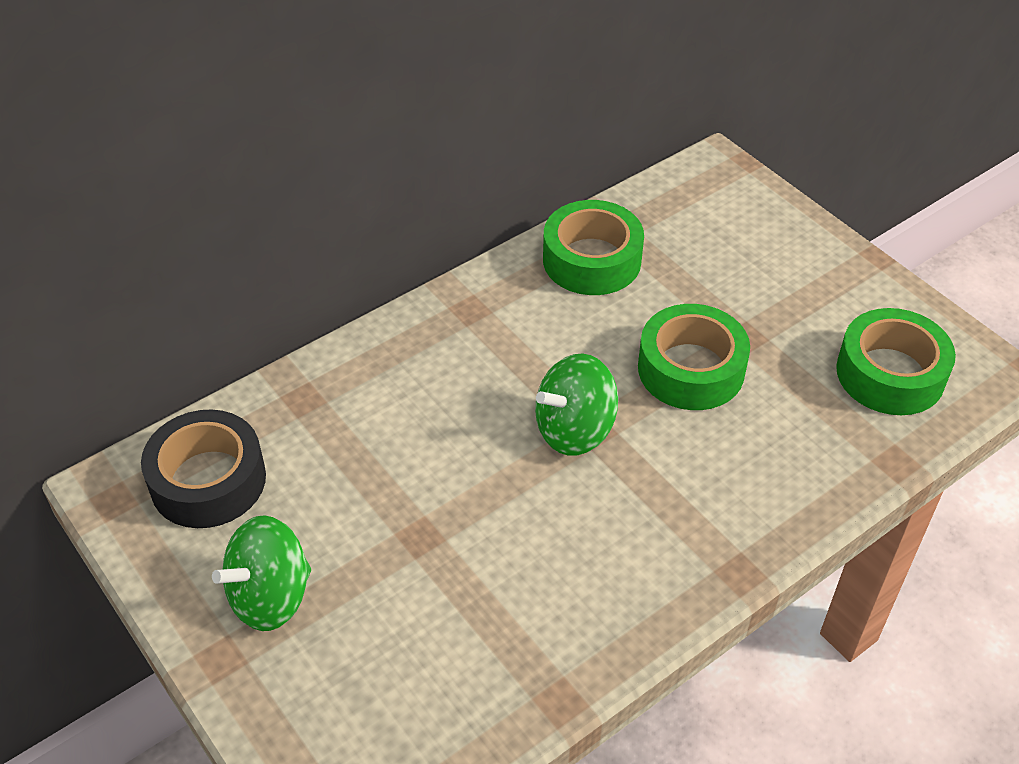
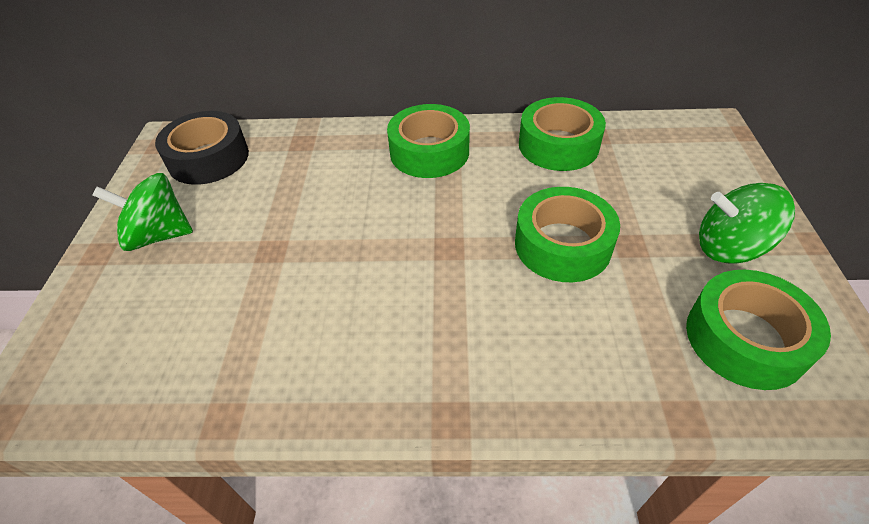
camera: 40 degrees right, 0 degrees up
green spinning top [535,353,618,456] -> green spinning top moved to [699,183,795,264]
none -> green tape [387,104,470,178]

